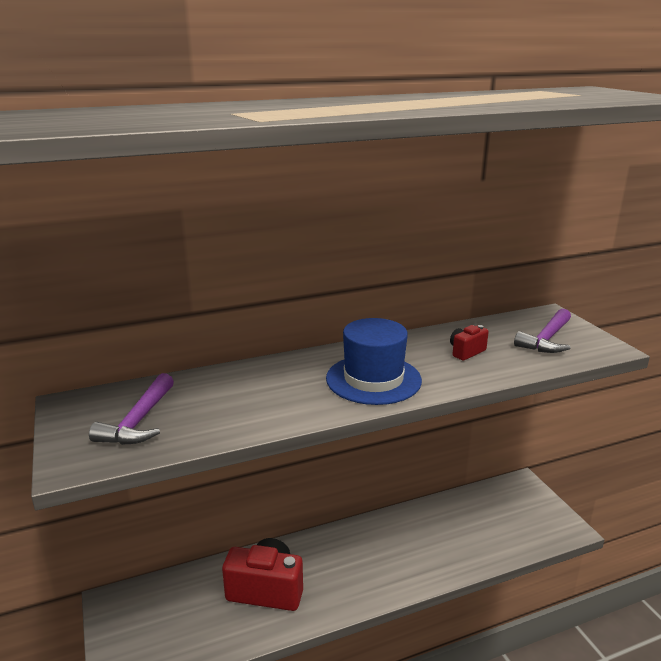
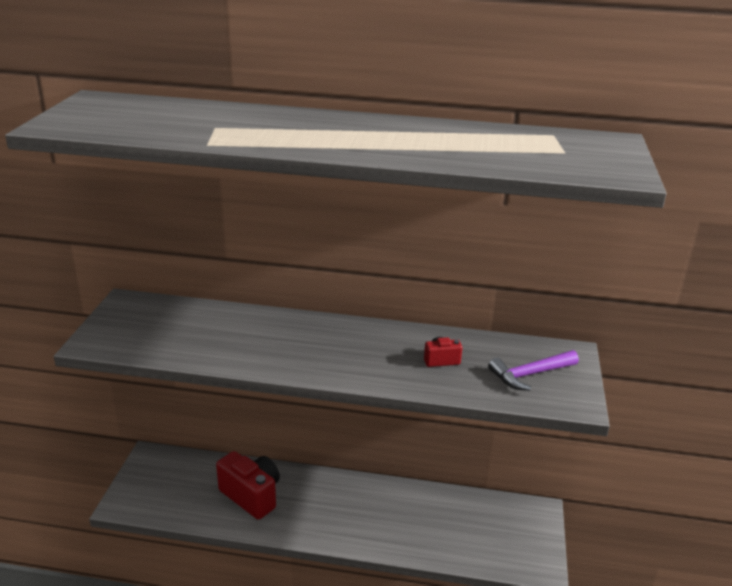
camera: 30 degrees right, 5 degrees up
purple hammer [89,373,174,445] -> none
blue hat [326,318,422,405] -> none

